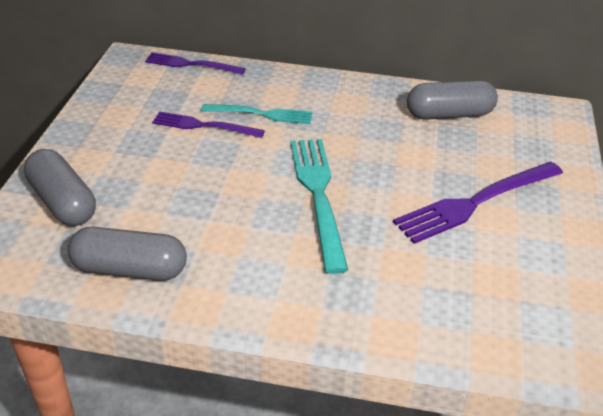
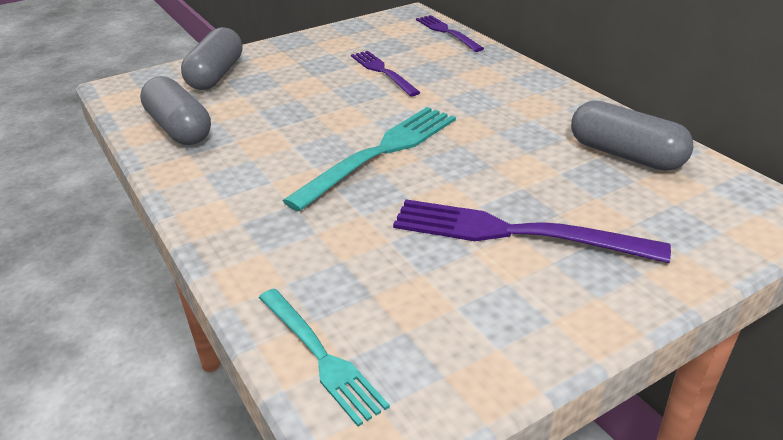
camera: 50 degrees right, 5 degrees down
turquoise fork [201,104,312,124] -> turquoise fork moved to [259,288,390,427]

